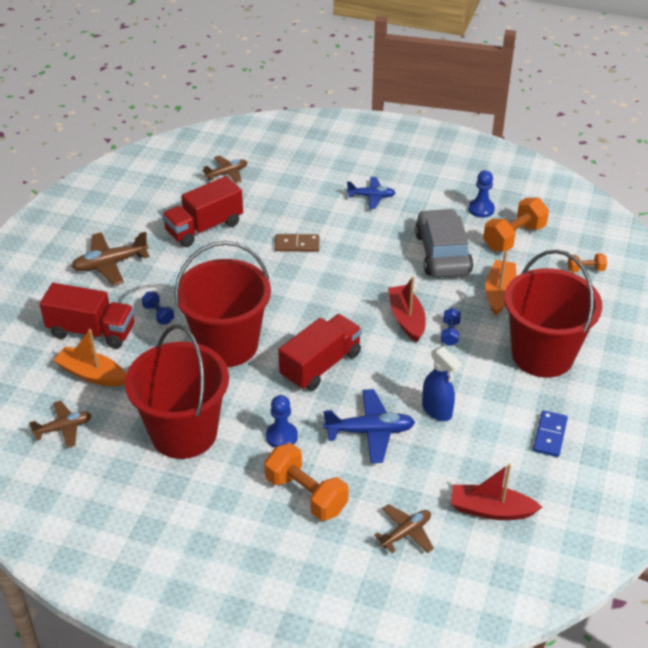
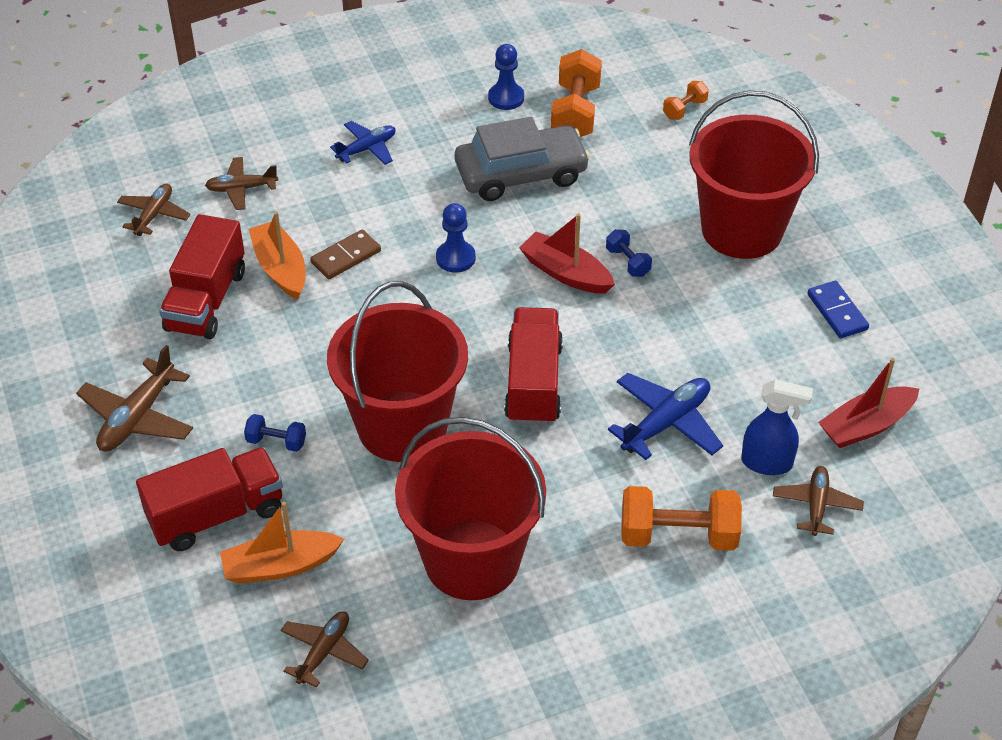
camera: 40 degrees left, 5 degrees up
blue pawn [266,395,298,448] -> blue pawn moved to [436,203,476,273]
grey car [415,209,473,277] -> grey car turned 120 degrees clockwise [455,117,590,201]
blue spray bottle [422,346,462,421] -> blue spray bottle moved to [741,380,813,475]
orange boat [485,251,517,315] -> orange boat moved to [249,211,306,299]
none -> brown plane [205,157,278,210]

